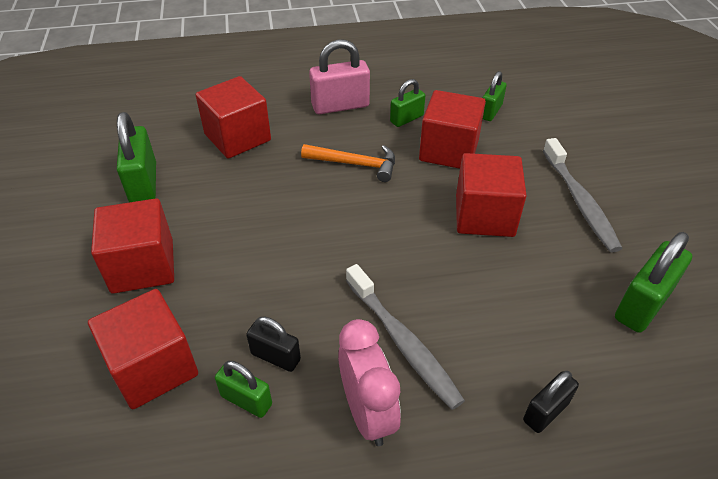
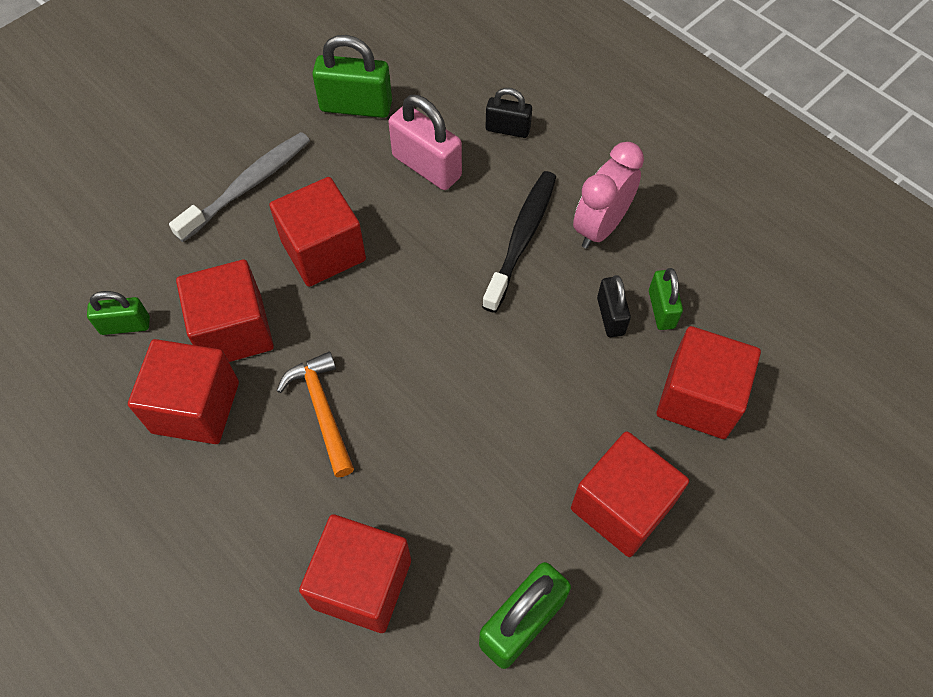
camera: 125 degrees left, 15 degrees up
pink padlock [309,39,370,114] -> pink padlock moved to [388,95,462,190]
grey toothbrush [346,264,465,410] -> black toothbrush [482,171,556,313]
green padlock [390,79,425,127] -> red cube [128,339,239,444]

